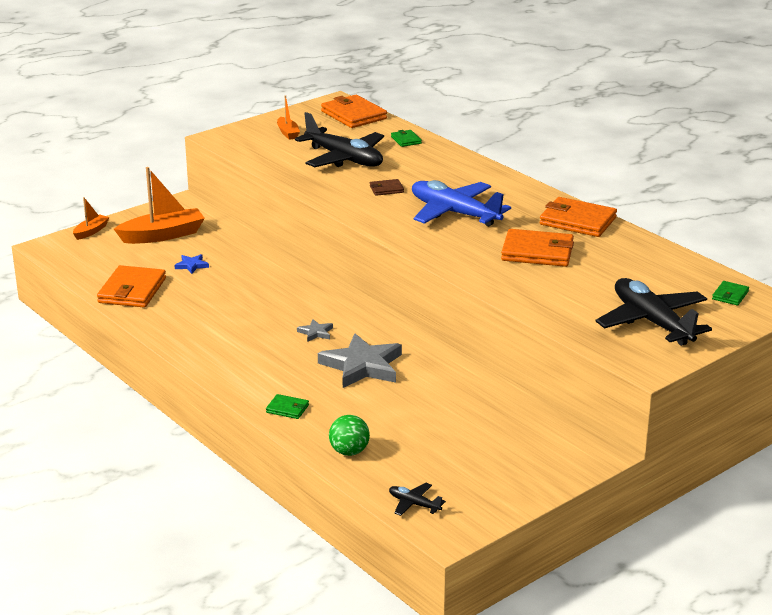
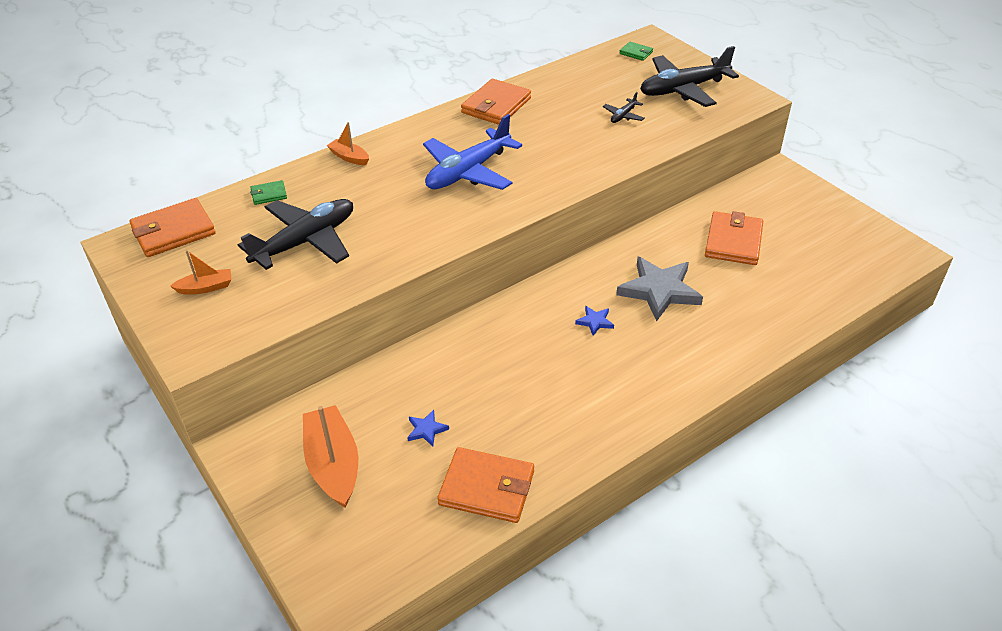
camera: 85 degrees left, 15 degrees up
orange boat [73,197,110,240] -> orange boat moved to [327,122,369,165]
green wallet [266,394,309,419] -> none
grey star [297,319,333,342] -> blue star [575,306,614,336]
green ball [329,415,370,456] -> none
brown wallet [370,179,404,196] -> none
black plane [389,483,446,516] -> black plane moved to [603,92,645,123]
orange wallet [501,229,574,267] -> orange wallet moved to [705,211,763,265]

